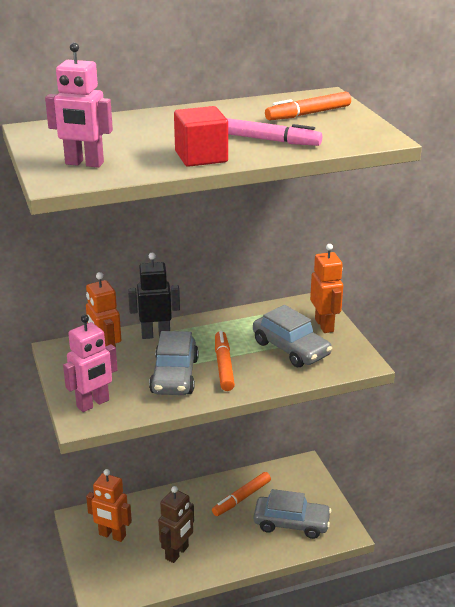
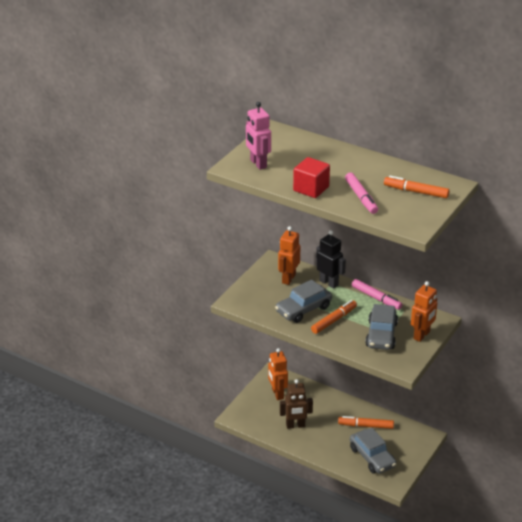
camera: 50 degrees right, 5 degrees up
pink robot [63,315,118,412] -> none
none -> pink marker [352,279,402,310]

